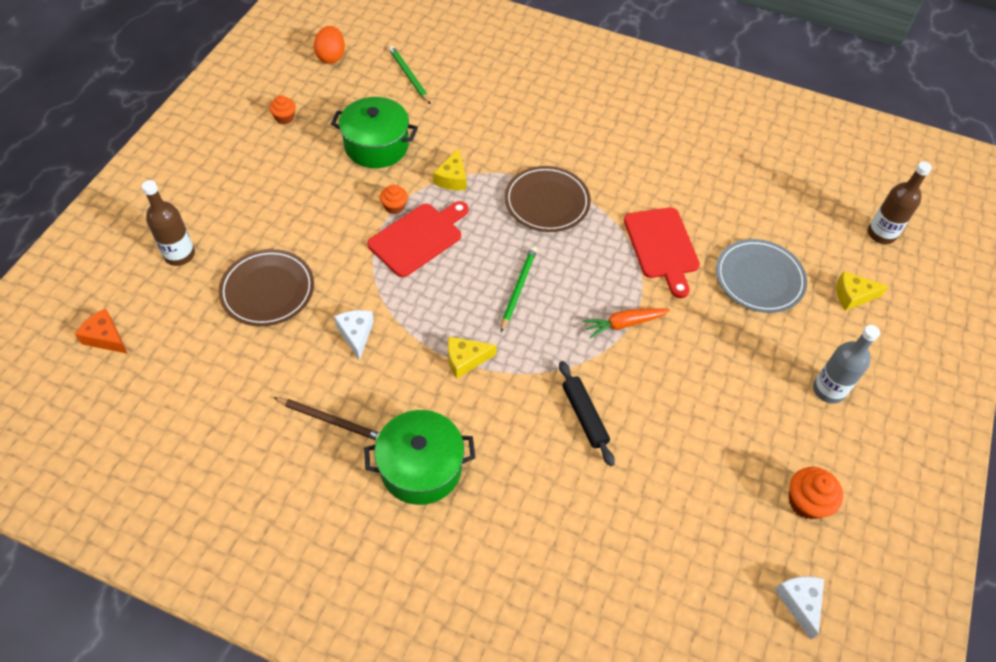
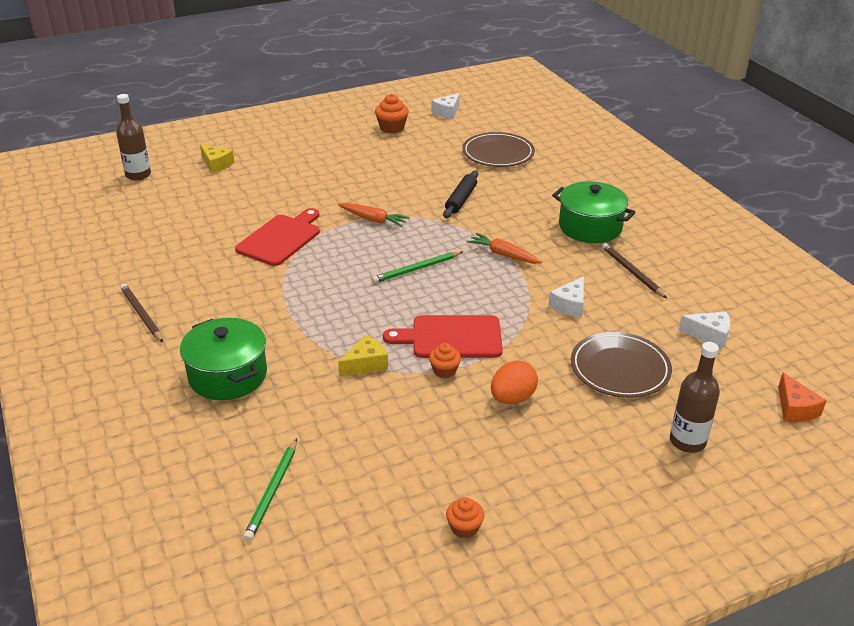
camera: 135 degrees left, 20 degrees down
orange egg [314,26,345,64] -> orange egg moved to [491,361,538,404]
green pot [331,97,418,168] -> green pot moved to [180,318,267,400]
yellow cheese [448,337,497,379] -> orange carrot [467,233,542,264]
brown plate [505,166,591,232] -> brown plate moved to [462,132,535,167]
grey plate [716,239,807,313] -> none
grey bottle [813,325,880,404] -> none
none -> brown pencil [120,284,163,342]
none -> white cheese [679,312,730,349]

